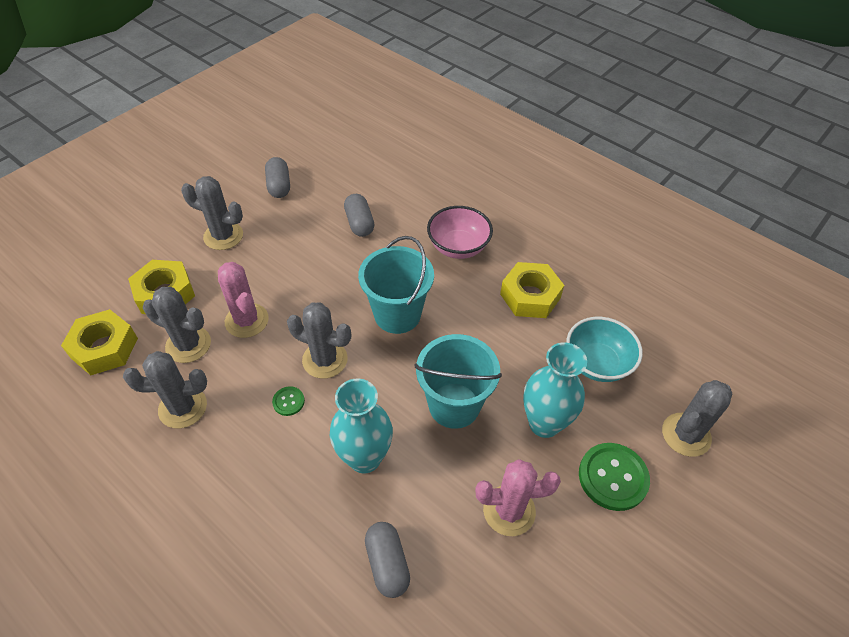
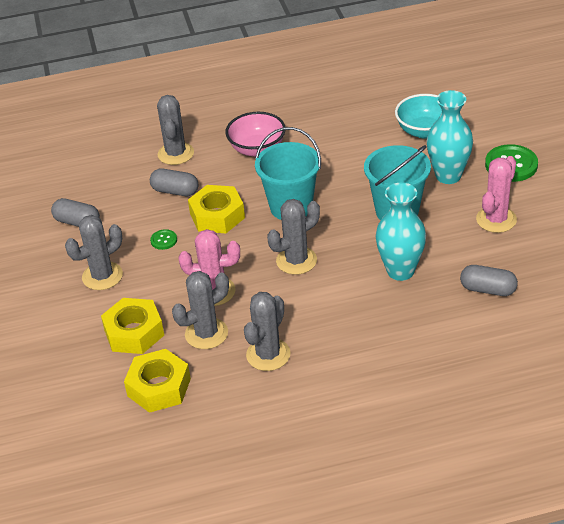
camera: 50 degrees left, 10 degrees down
green button [272,386,305,416] -> green button moved to [150,229,177,250]
yellow nut [500,262,564,318] -> yellow nut moved to [188,185,245,233]
grey cactus [662,380,732,457] -> grey cactus moved to [157,95,194,165]

